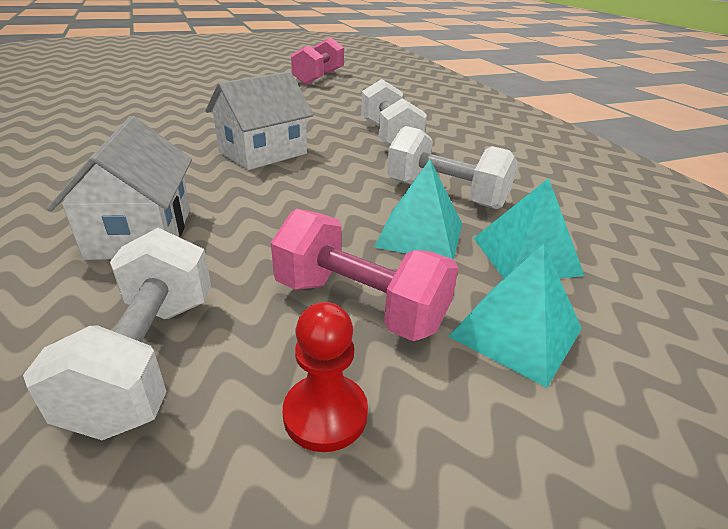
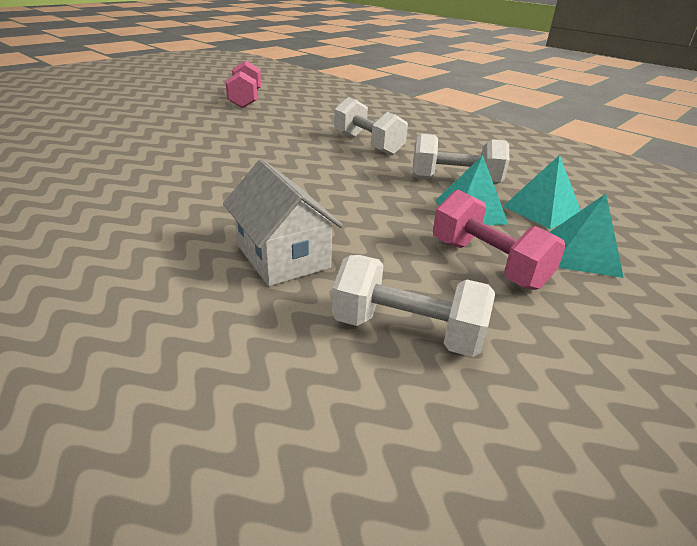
camera: 25 degrees left, 0 degrees up
white dumbbell [23,228,211,440] -> white dumbbell turned 45 degrees counterclockwise [332,255,495,357]
white house [205,72,314,170] -> none
pink dumbbell [271,209,458,341] -> pink dumbbell turned 45 degrees clockwise [433,190,566,290]
red pawn [283,302,368,452] -> none

